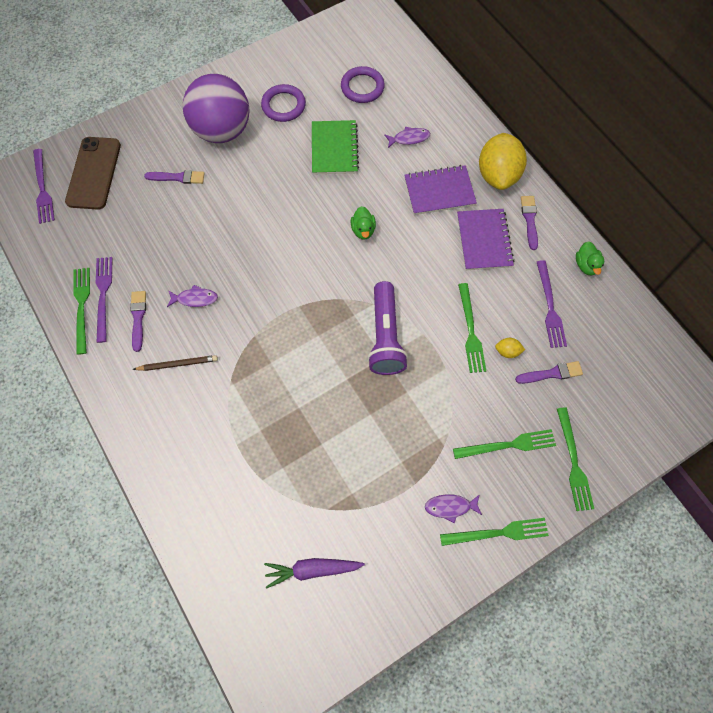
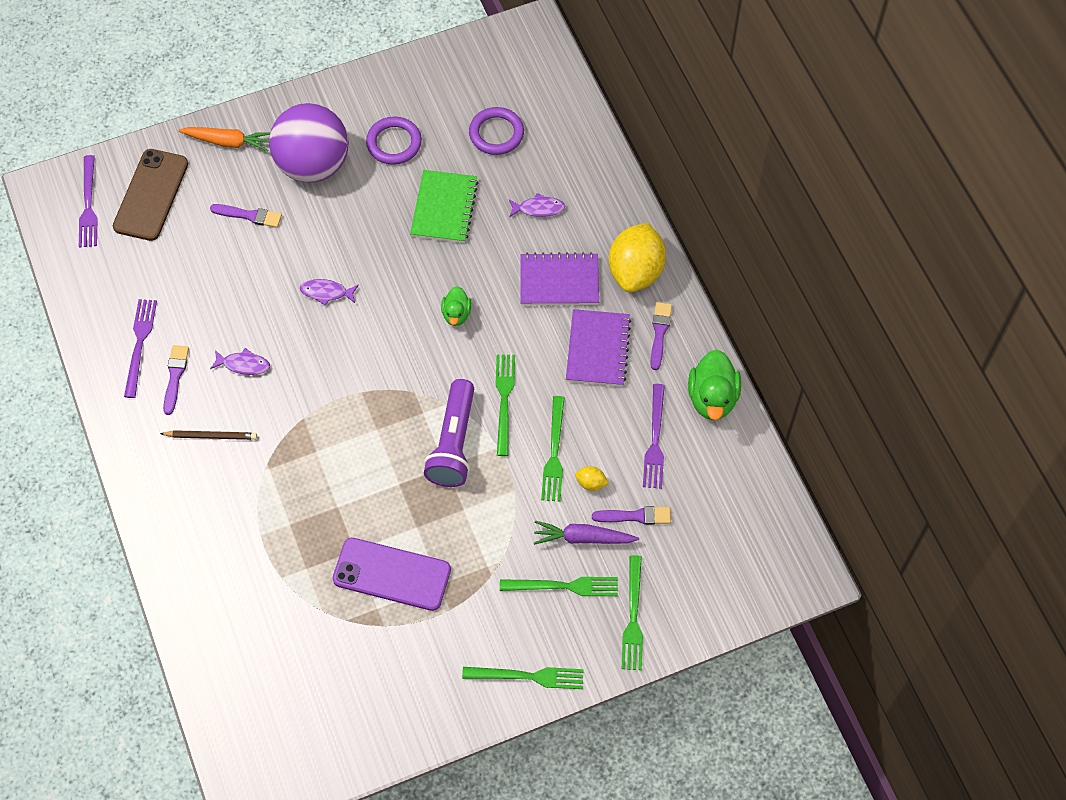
camera: 10 degrees right, 5 degrees down
green fork [73,268,90,355] -> green fork moved to [496,354,515,456]
purple carrot [264,558,365,589] -> purple carrot moved to [534,521,639,545]
purple fish [425,494,482,523] -> purple fish moved to [300,279,359,306]
green duck [576,241,604,276] -> green duck [688,350,741,420], size x1.71
none -> orange carrot [178,127,271,152]
none -> purple phone [333,538,451,611]

